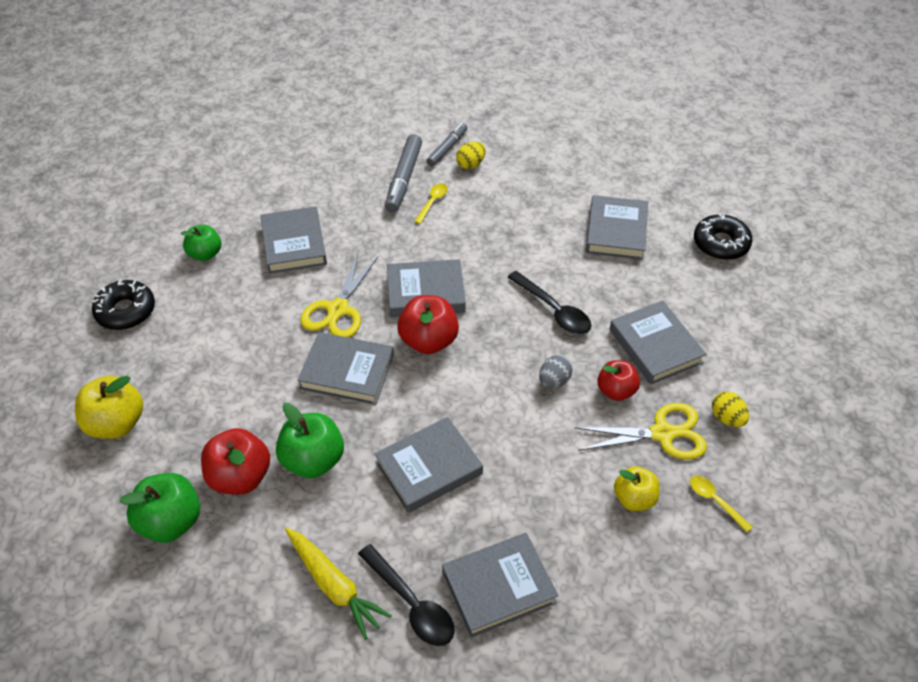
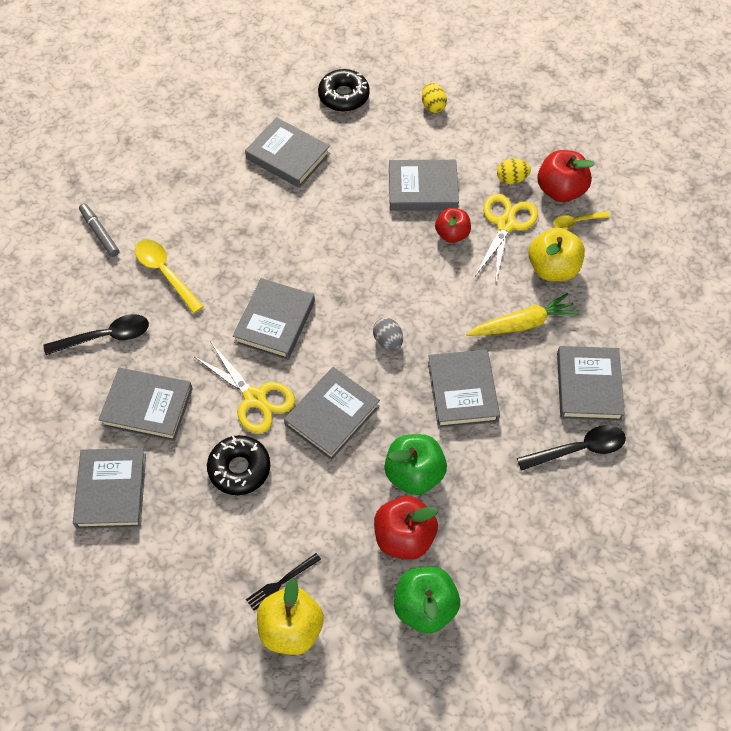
camera: 65 degrees left, 10 degrees up
black donut [92,280,155,330] -> black donut moved to [207,435,270,495]
green apple [181,225,221,261] -> grey book [73,448,146,529]
yellow carrot [285,528,392,640] -> yellow carrot moved to [466,293,578,336]
grey marker [385,134,422,212] -> none
red apple [397,295,459,354] -> red apple moved to [537,150,595,202]
yellow spoon [414,183,448,224] -> yellow spoon [135,239,204,313], size x1.67
yellow egg [456,142,486,169] -> yellow egg moved to [422,83,447,113]
black spoon [507,271,591,335] -> black spoon moved to [44,314,149,355]
grey egg [539,355,573,389] -> grey egg moved to [373,318,403,350]
yellow apple [614,466,660,511] -> yellow apple [528,227,585,281], size x1.51
none -> black fork [246,553,321,611]

